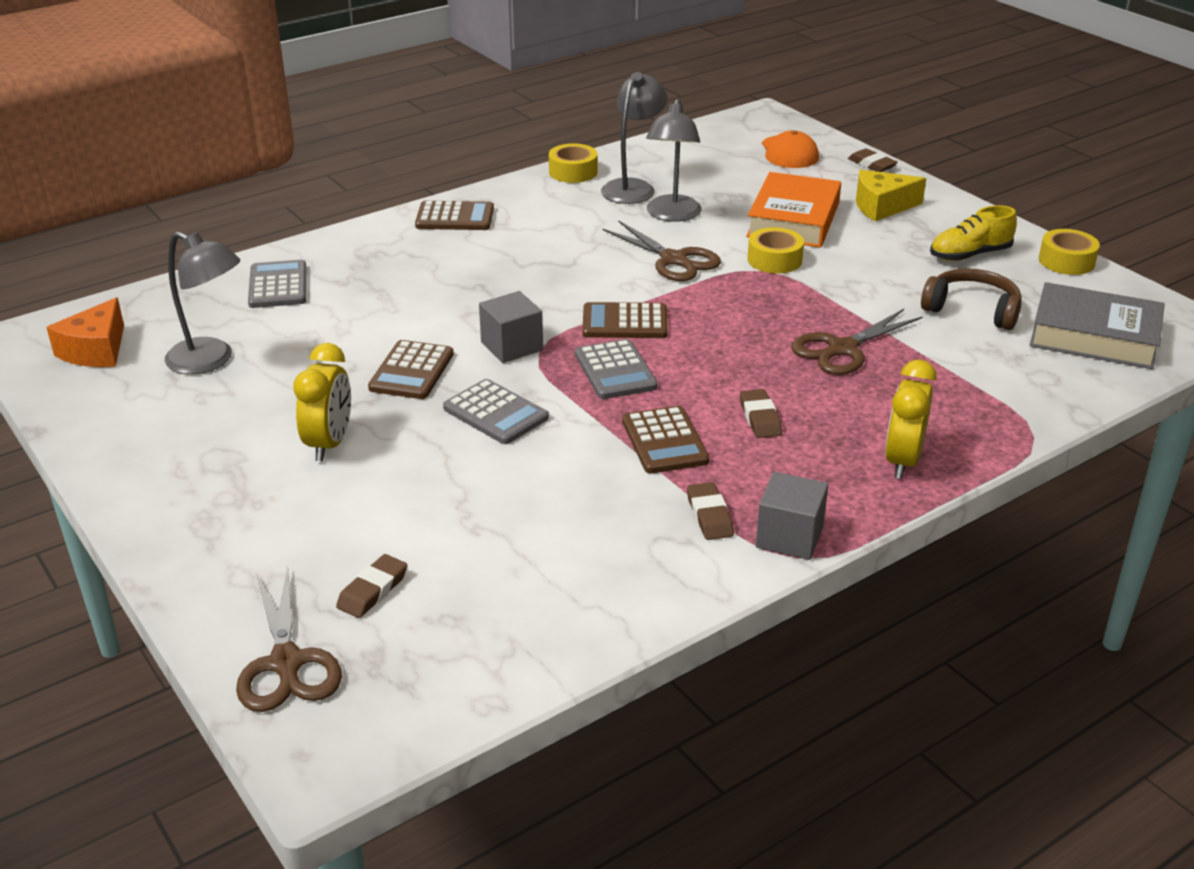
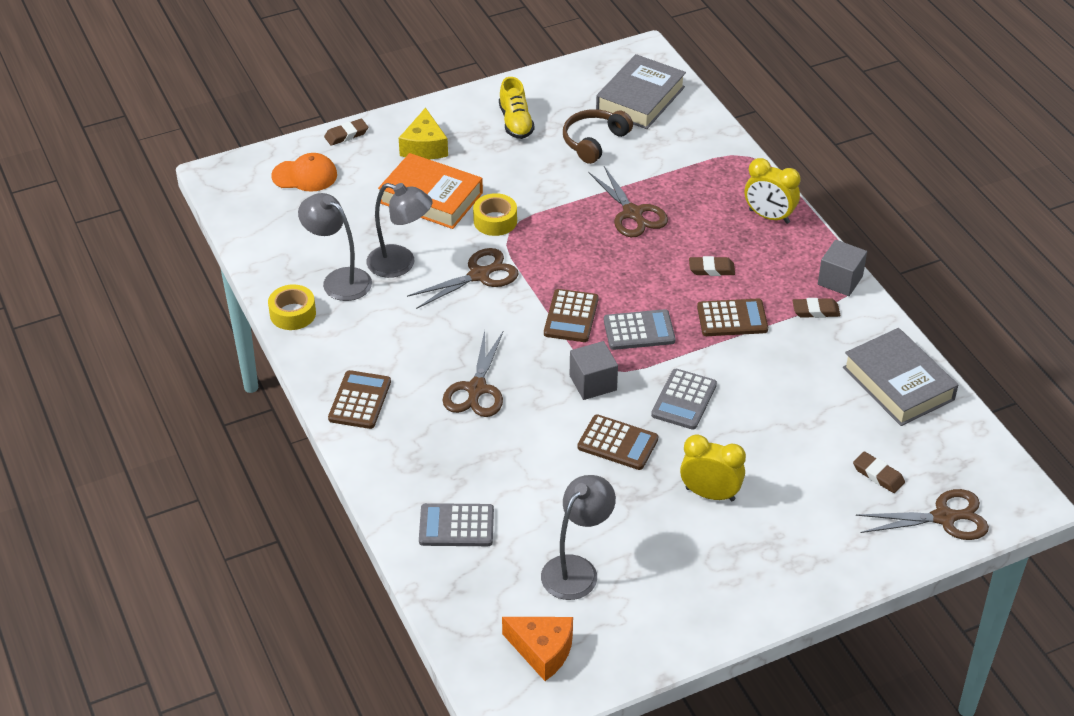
camera: 80 degrees left, 10 degrees up
grey calculator [443,379,549,444] -> grey calculator turned 150 degrees clockwise [651,369,717,430]
yellow tape [1039,229,1100,275] -> none
none -> brown scissors [443,330,504,417]
none -> grey book [843,328,958,426]

